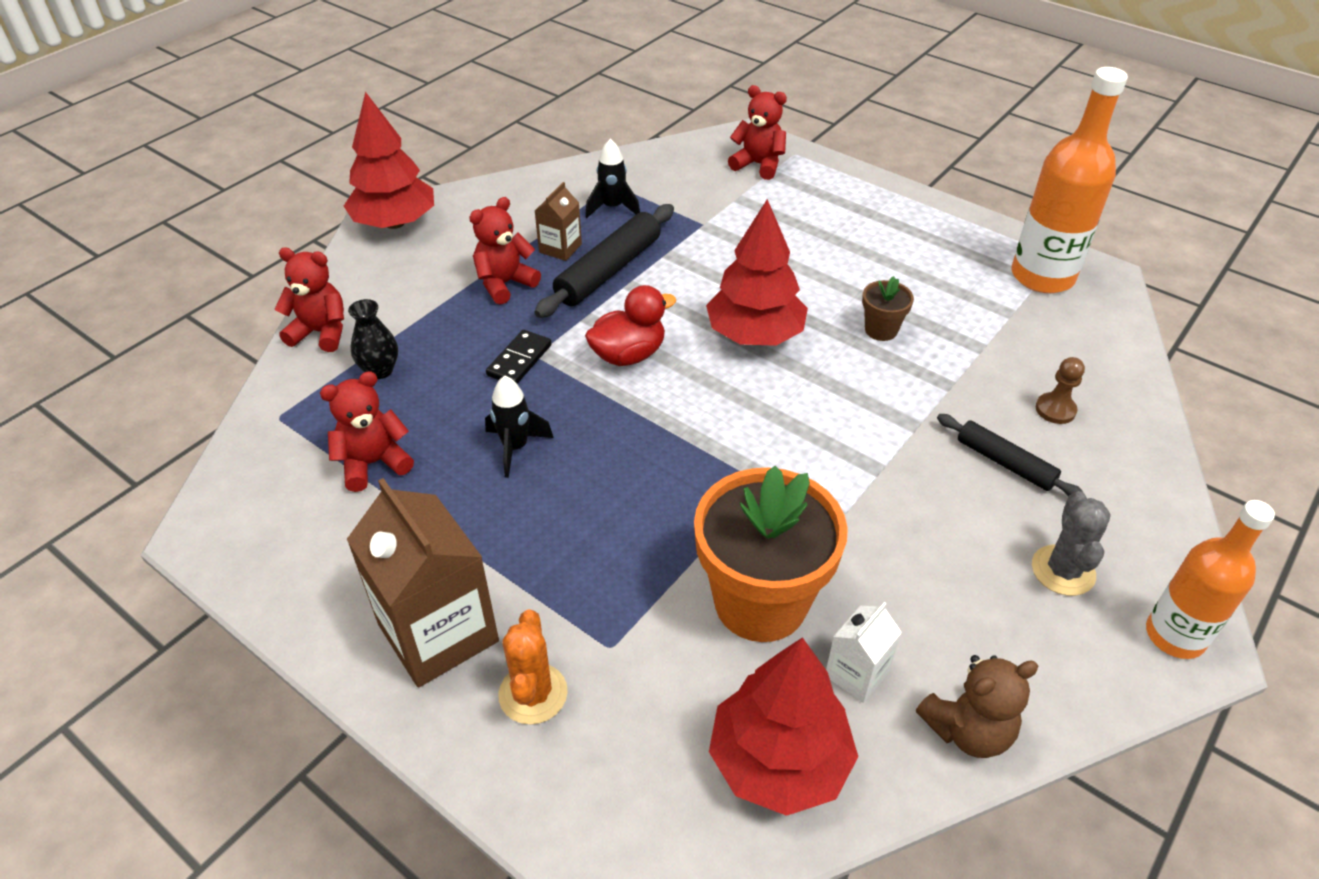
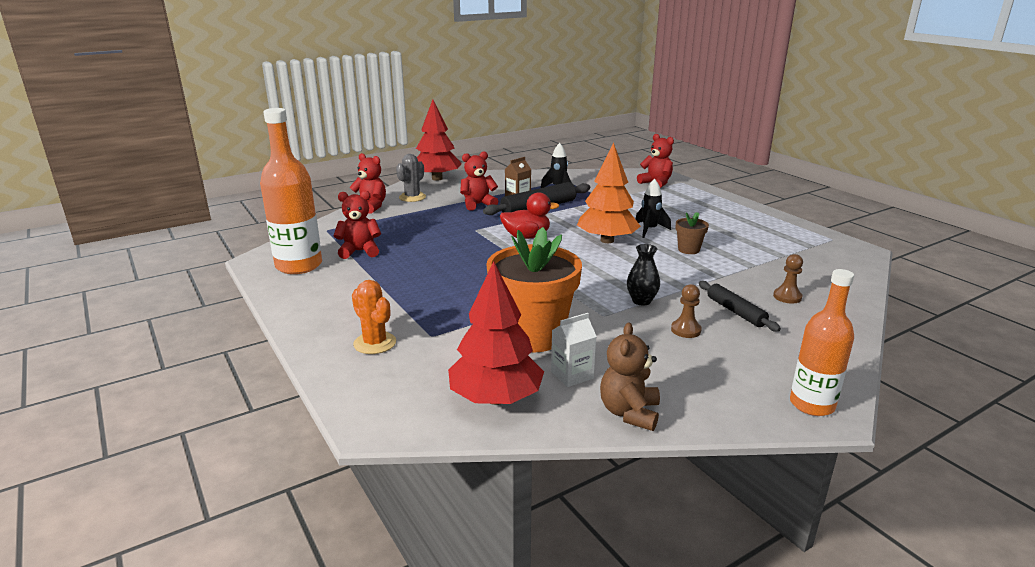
camera: 20 degrees right, 20 degrees down
brown carton [347,478,499,687] -> none
black vase [348,299,398,379] -> black vase moved to [627,244,660,306]
black rocket [485,376,554,478] -> black rocket moved to [636,179,671,238]
black domino [486,330,551,384] -> none
orange cactus [498,610,568,725] -> orange cactus turned 60 degrees counterclockwise [352,280,396,354]
red tree [706,199,808,346] -> orange tree [577,143,641,243]
brown teddy bear [916,655,1038,758] -> brown teddy bear turned 105 degrees clockwise [600,322,660,431]
orange bottle [1011,67,1128,293] -> orange bottle moved to [260,108,322,274]
grey cactus [1032,491,1111,596] -> grey cactus moved to [396,154,426,202]
none -> brown pawn [671,284,702,338]

